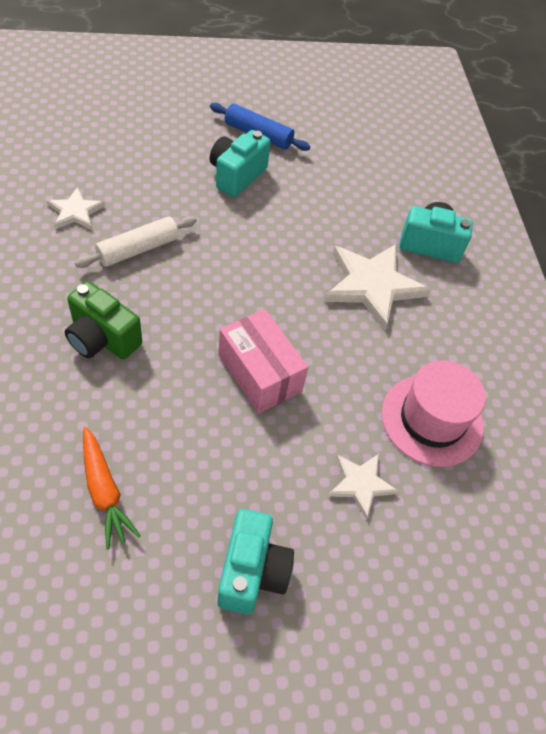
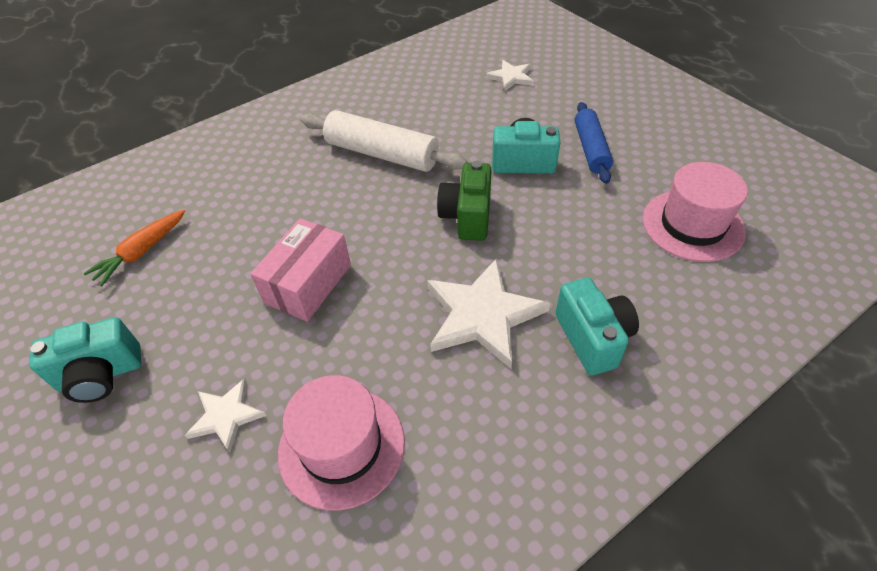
camera: 70 degrees right, 5 degrees down
white star [47,187,105,230] -> white star moved to [486,60,533,91]
green camera [65,281,142,359] -> green camera moved to [437,161,492,241]
white rolling pin [75,216,197,268] -> white rolling pin [301,110,467,172], size x1.52
none -> pink hat [643,162,748,262]

